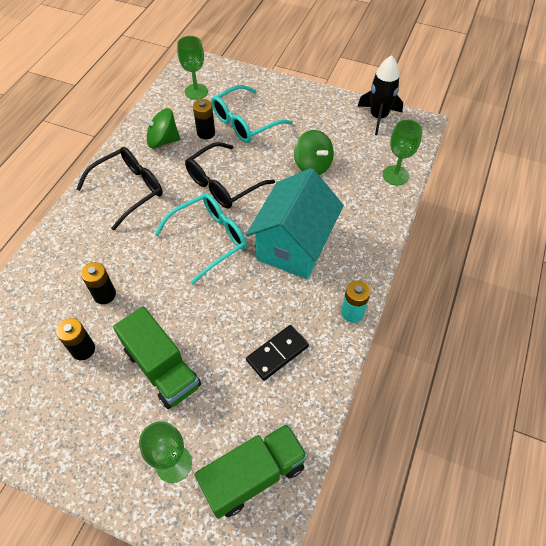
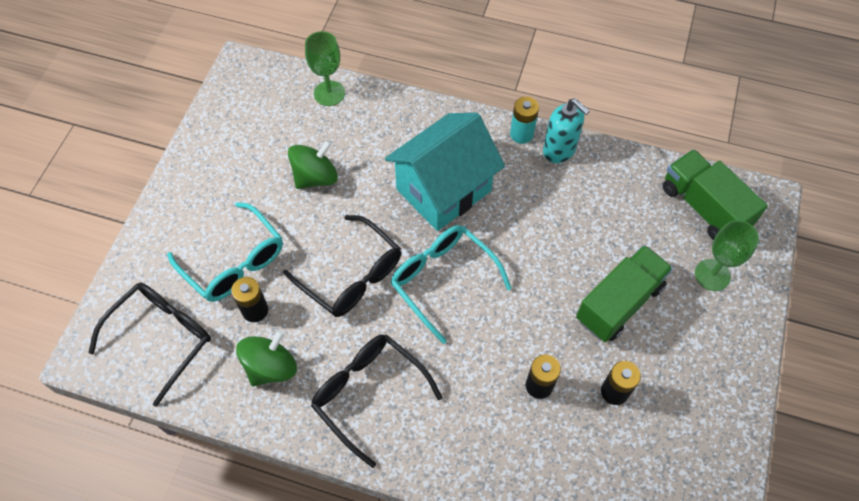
camera: 95 degrees left, 5 degrees up
green spinning top [139,108,180,149] -> green spinning top turned 135 degrees counterclockwise [236,330,297,386]
green goblet [177,36,208,100] -> black glasses [88,283,211,407]
turquoise house [246,168,344,279] -> turquoise house turned 60 degrees counterclockwise [385,113,505,231]
black domino [246,325,309,381] -> none
black rocket [358,55,403,135] -> none
none -> turquoise soap dispenser [543,98,590,163]

